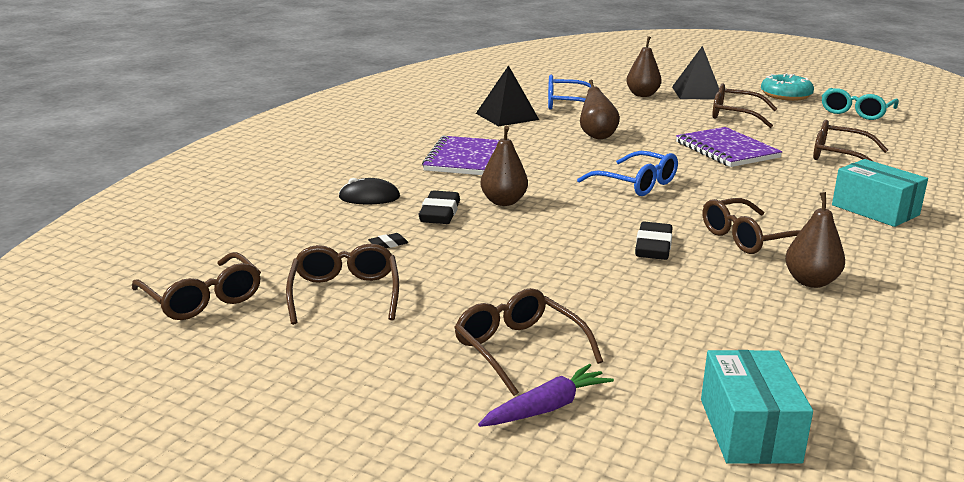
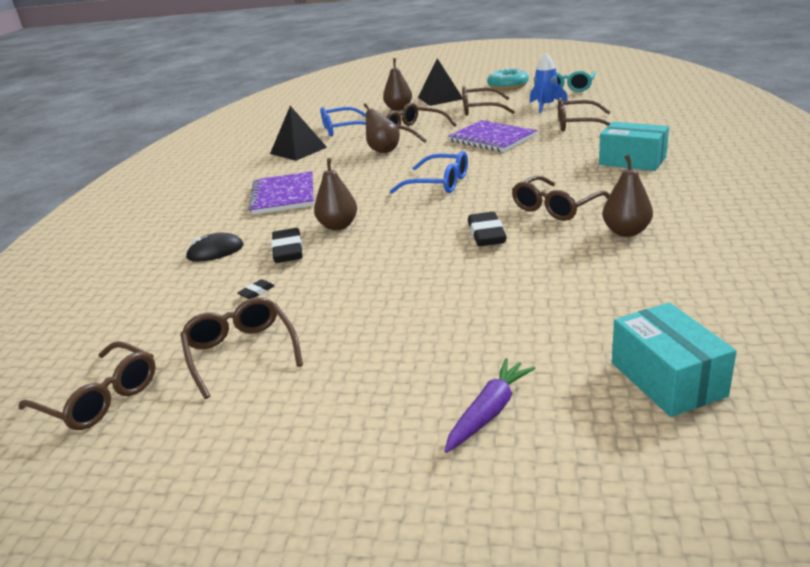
camera: 15 degrees left, 5 degrees up
brown glasses [454,288,603,396] -> brown glasses moved to [386,103,457,143]
none -> blue rocket [530,53,568,114]

